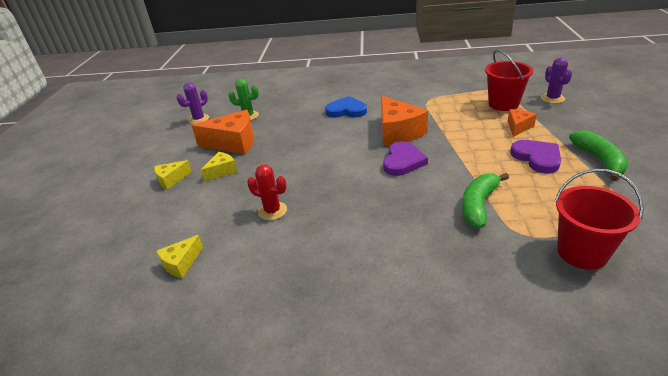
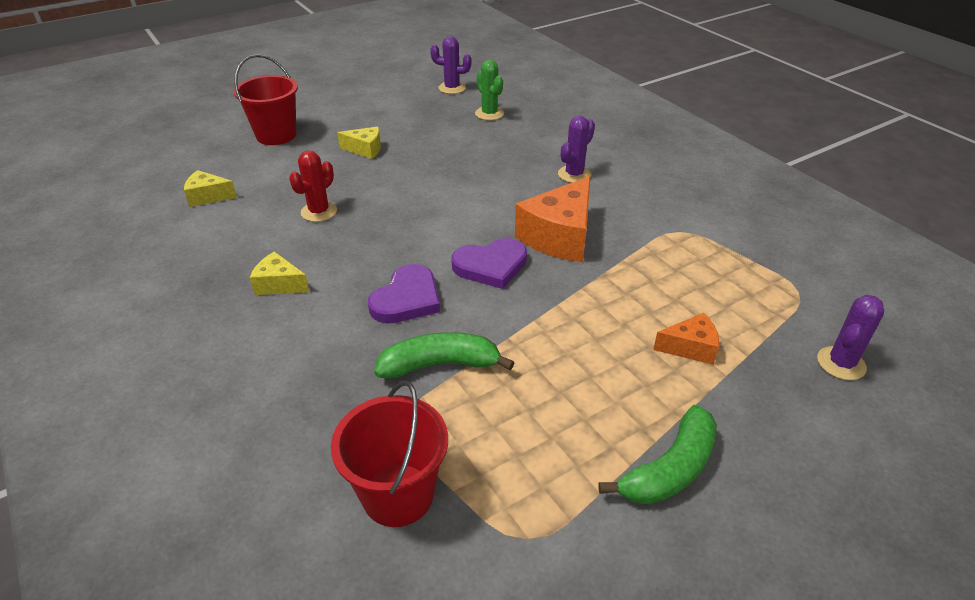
camera: 50 degrees right, 5 degrees up
yellow cheese [154,160,192,190] -> yellow cheese moved to [250,251,309,295]
orange cheese [191,110,254,154] -> none
red cactus [247,164,287,220] -> red cactus turned 45 degrees clockwise [289,151,337,222]
blue heart [325,96,367,118] -> purple cactus [558,116,595,183]
red bucket [485,50,533,111] -> red bucket moved to [234,54,298,145]
purple heart [510,140,561,173] -> purple heart moved to [368,264,440,323]

